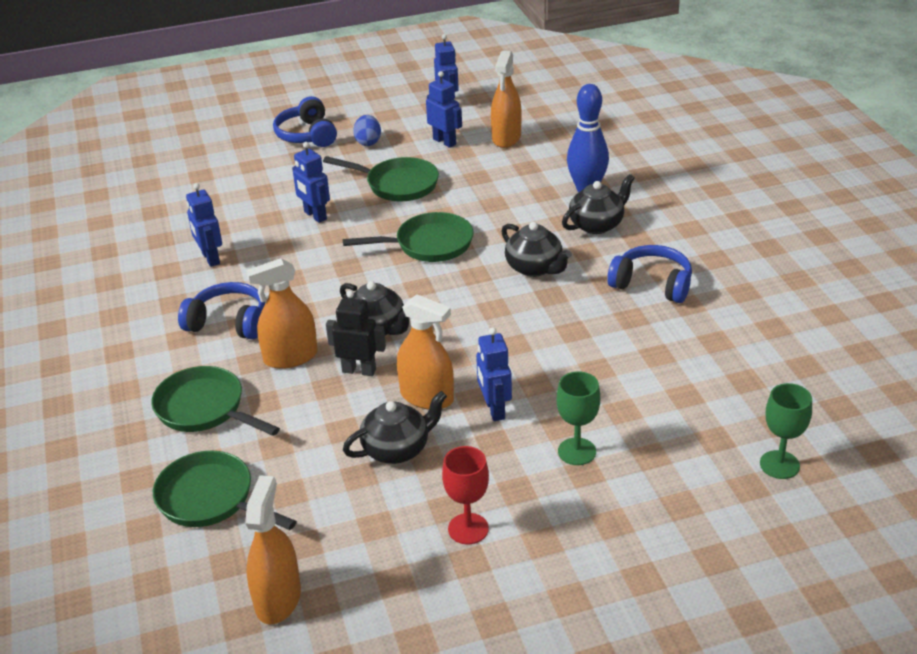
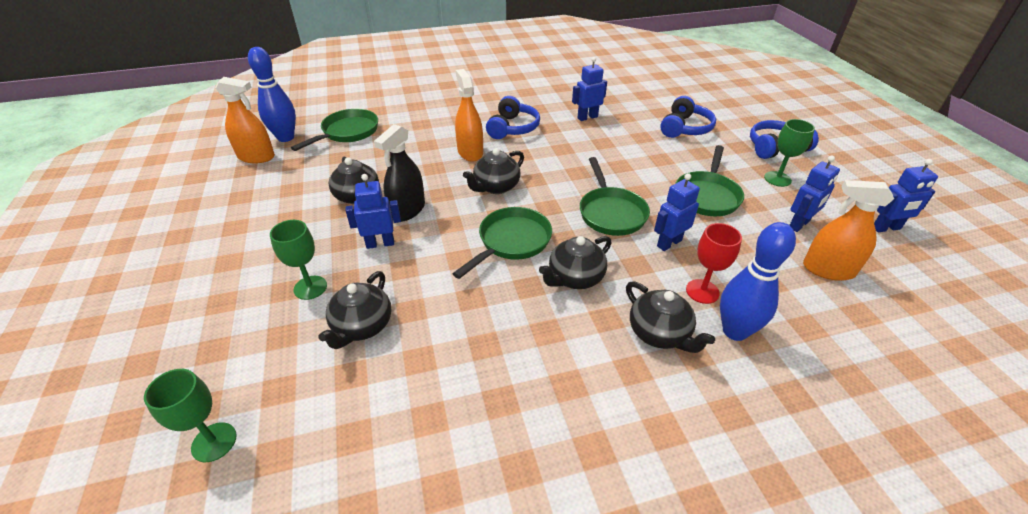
camera: 90 degrees right, 5 degrees up
green pan [151,366,280,436] -> green pan moved to [453,207,552,279]
blue robot [292,142,330,223] -> blue robot moved to [654,173,700,251]
black robot [326,291,386,376] -> none
blue egg [353,115,381,146] -> green goblet [764,119,815,187]
orange spray bottle [397,295,454,409] -> black spray bottle [374,124,425,222]
red goblet [442,446,489,544] -> red goblet moved to [686,223,742,304]
blue headphones [607,245,692,303] -> blue headphones moved to [660,96,716,138]
none -> blue bowling pin [248,47,296,142]
none -> black teapot [318,271,391,349]

